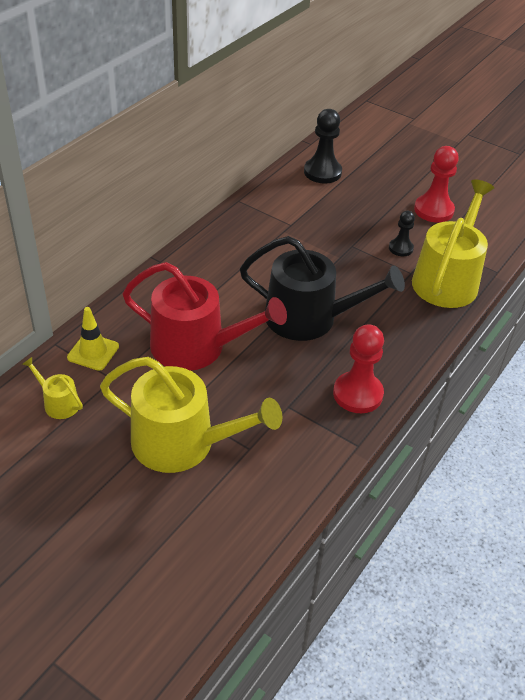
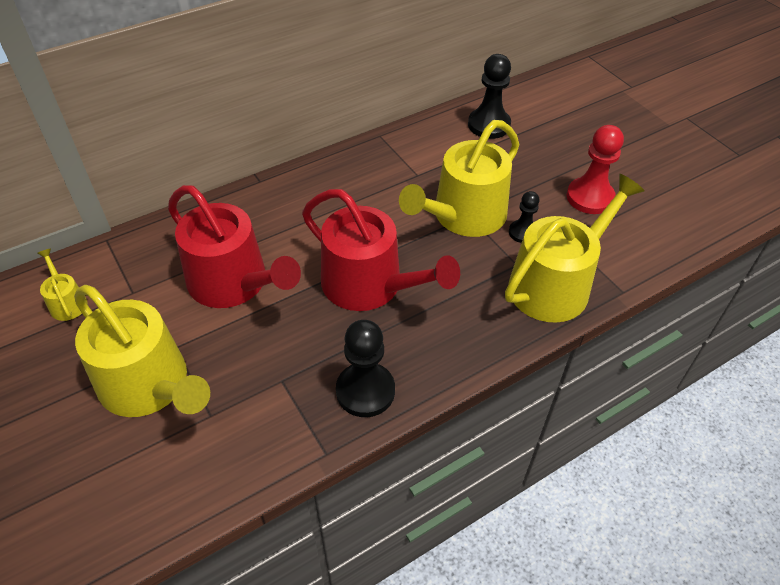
camera: 25 degrees right, 5 degrees up
yellow traffic cone [67,307,119,371] -> none
black watering can [240,236,405,341] -> red watering can [302,189,460,311]
red pawn [333,324,384,413] -> black pawn [336,320,395,417]
none -> yellow watering can [399,120,519,237]

